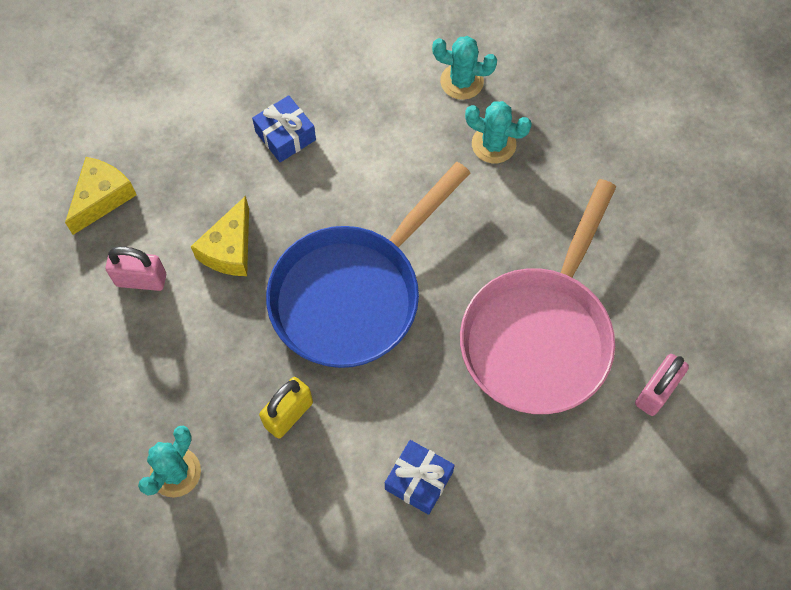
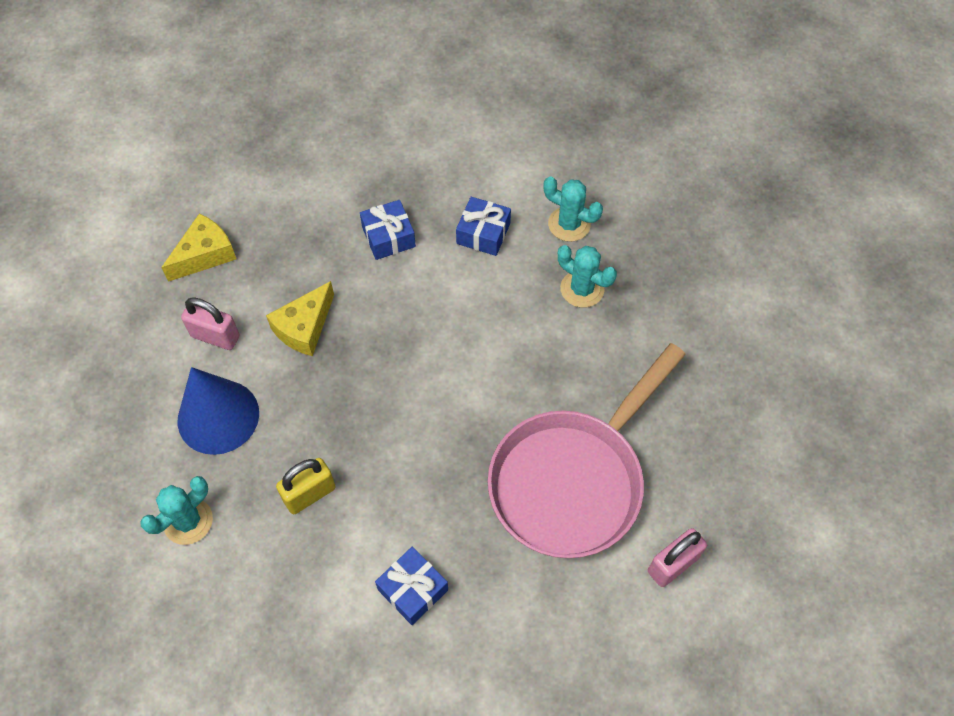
camera: 15 degrees right, 5 degrees down
blue pan [266,162,470,368] -> none
none -> blue cone [178,367,259,455]
none -> blue gift [456,197,511,256]

